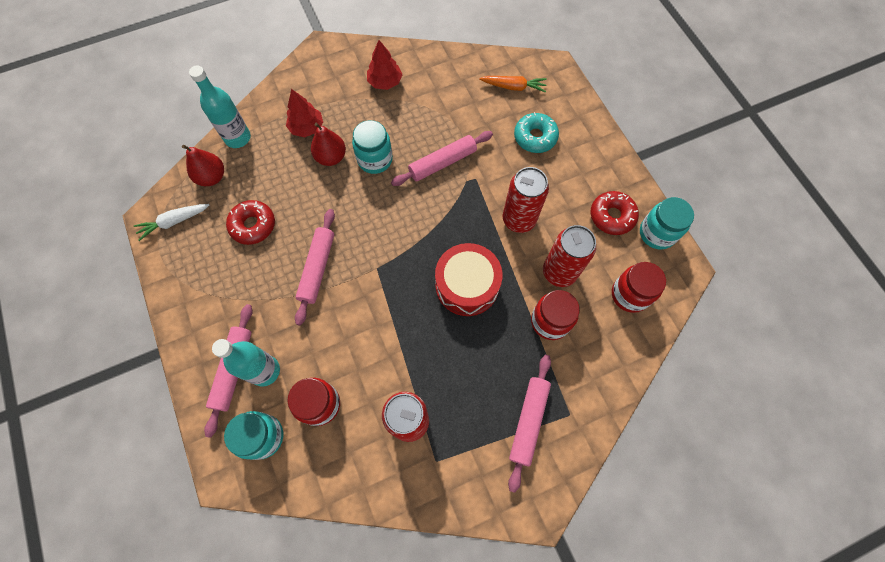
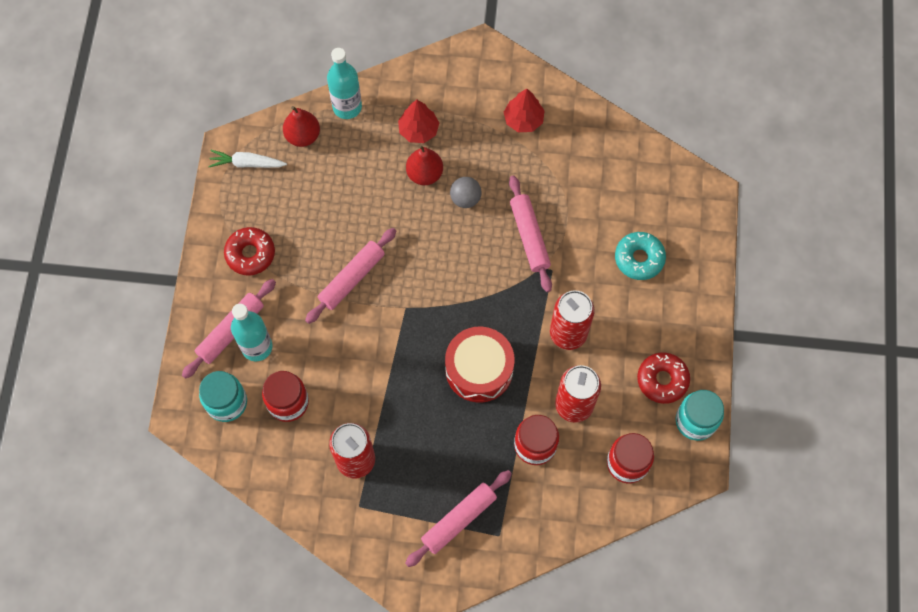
camera: 30 degrees right, 0 degrees up
red donut [226,200,275,245] -> red donut moved to [224,227,275,275]
turquoise jar [352,120,393,174] -> grey ball [450,177,482,208]
pink rolling pin [391,131,493,186] -> pink rolling pin turned 75 degrees clockwise [509,175,552,292]
orange carrot [479,76,547,93] -> none

